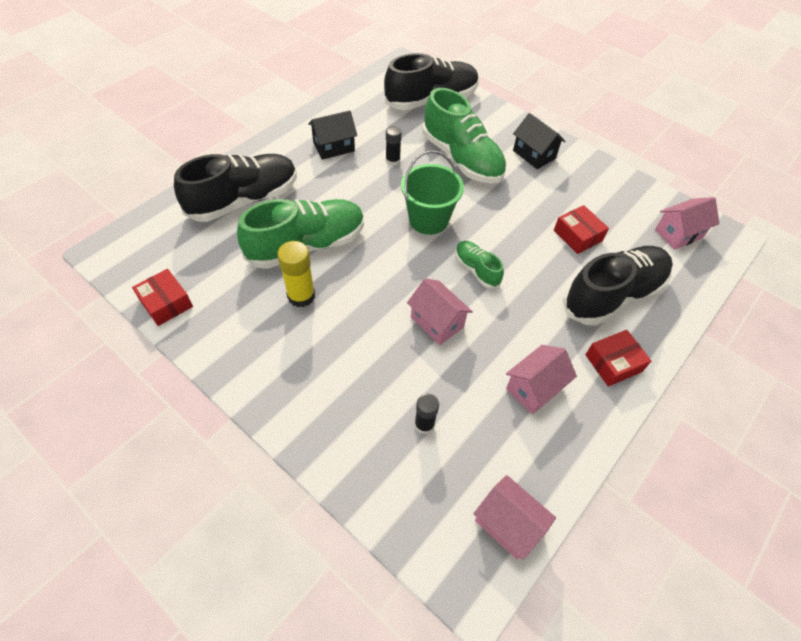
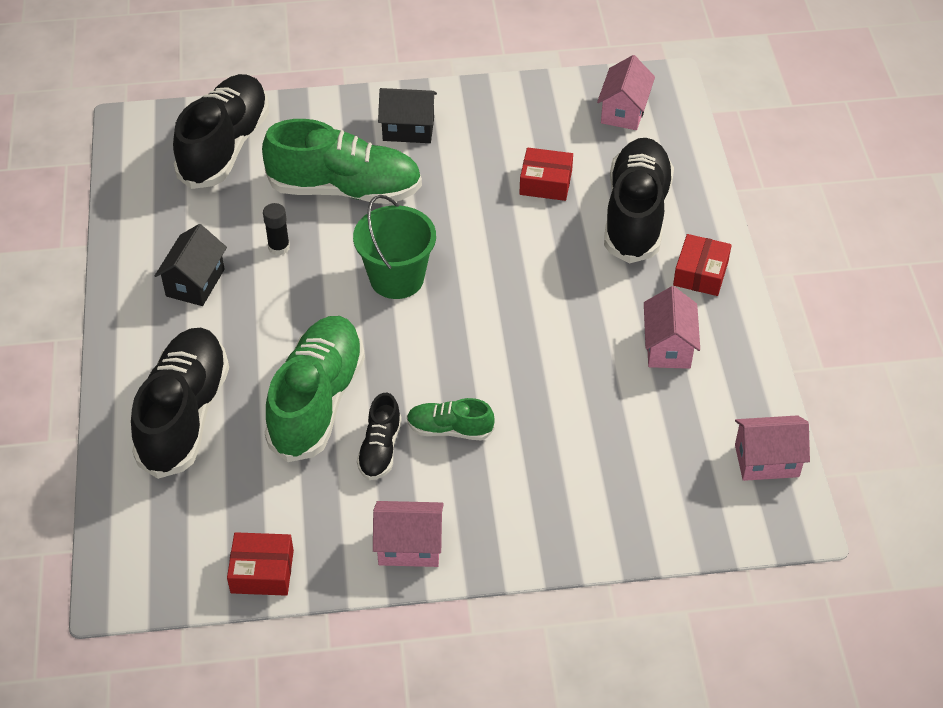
camera: 45 degrees left, 5 degrees down
yellow glue stick [277,241,315,307] -> black shoe [357,393,402,480]
pink house [407,278,473,345] -> pink house moved to [373,501,444,567]
black glue stick [414,394,439,434] -> none
green shoe [455,241,504,289] -> green shoe moved to [407,398,495,440]

